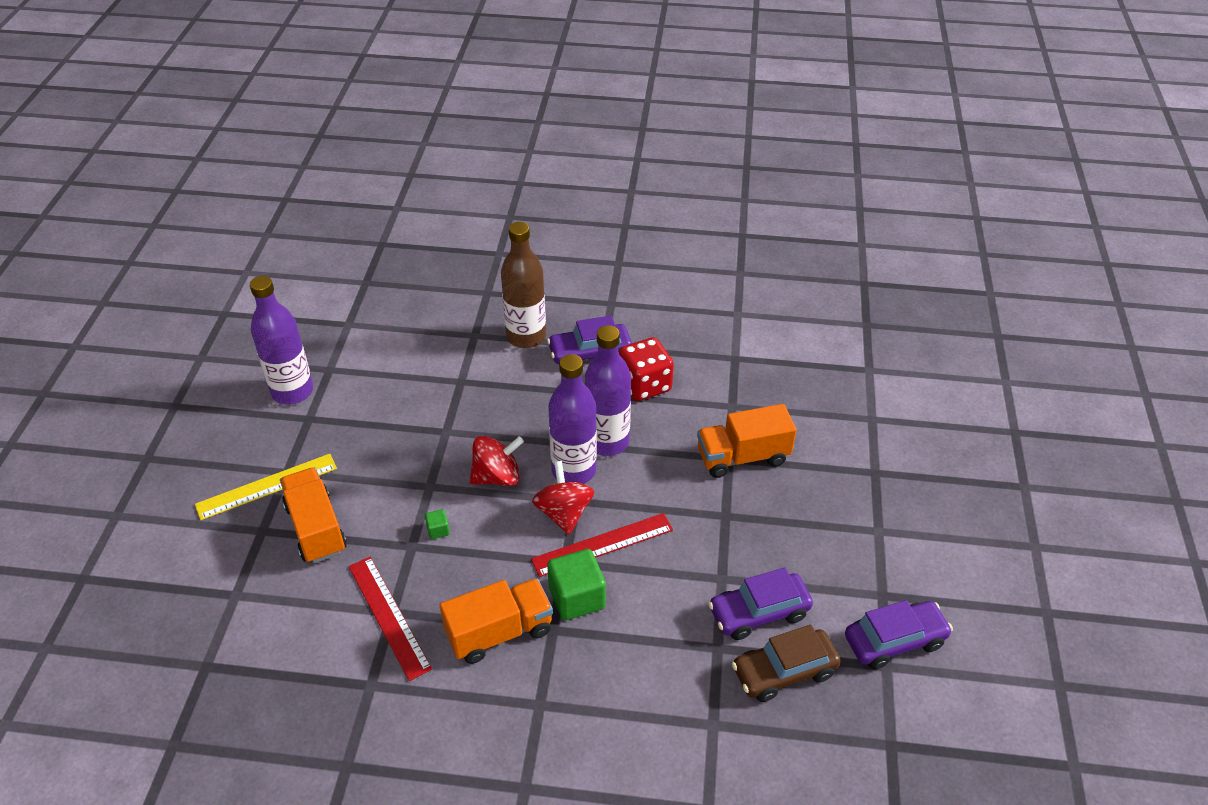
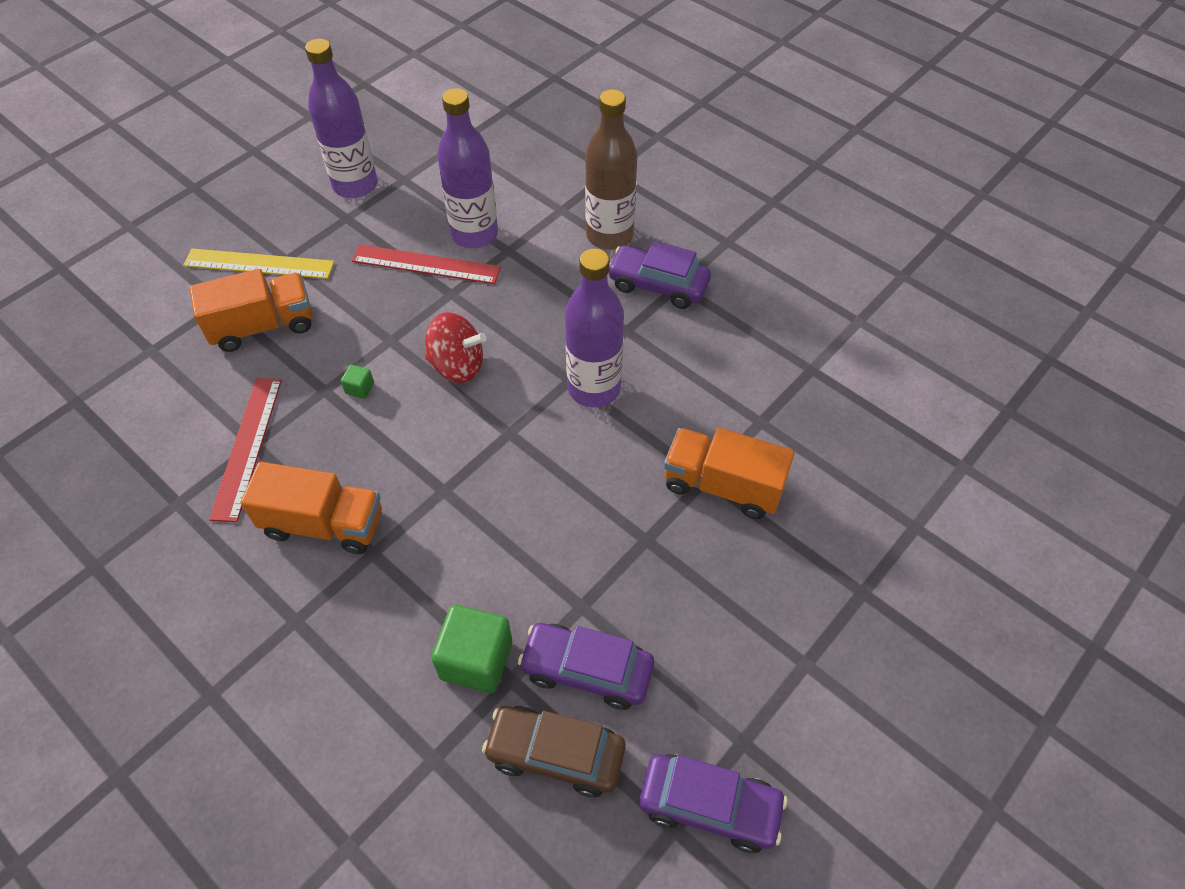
camera: 35 degrees right, 10 degrees up
orange truck [280,467,347,563] -> orange truck turned 60 degrees clockwise [189,269,312,352]
red ruler [531,513,673,577] -> red ruler moved to [352,244,501,284]
red spinning top [532,461,594,535] -> none
green cube [547,549,606,620] -> green cube moved to [431,605,512,693]
purple bottle [548,354,597,484] -> purple bottle moved to [437,88,498,249]
red dice [619,337,674,401] -> none

